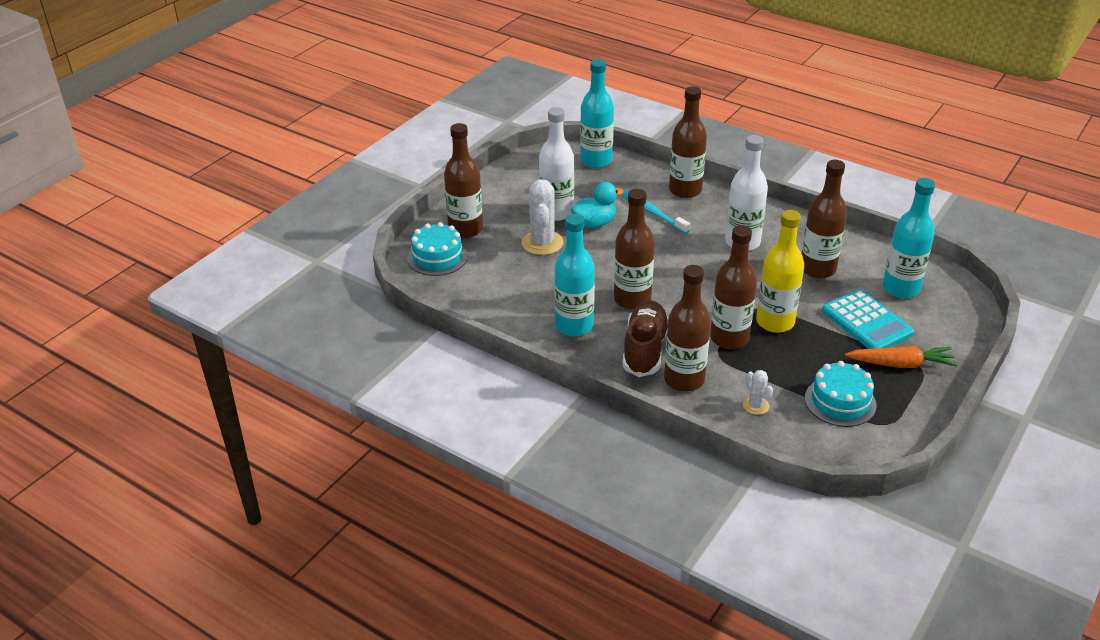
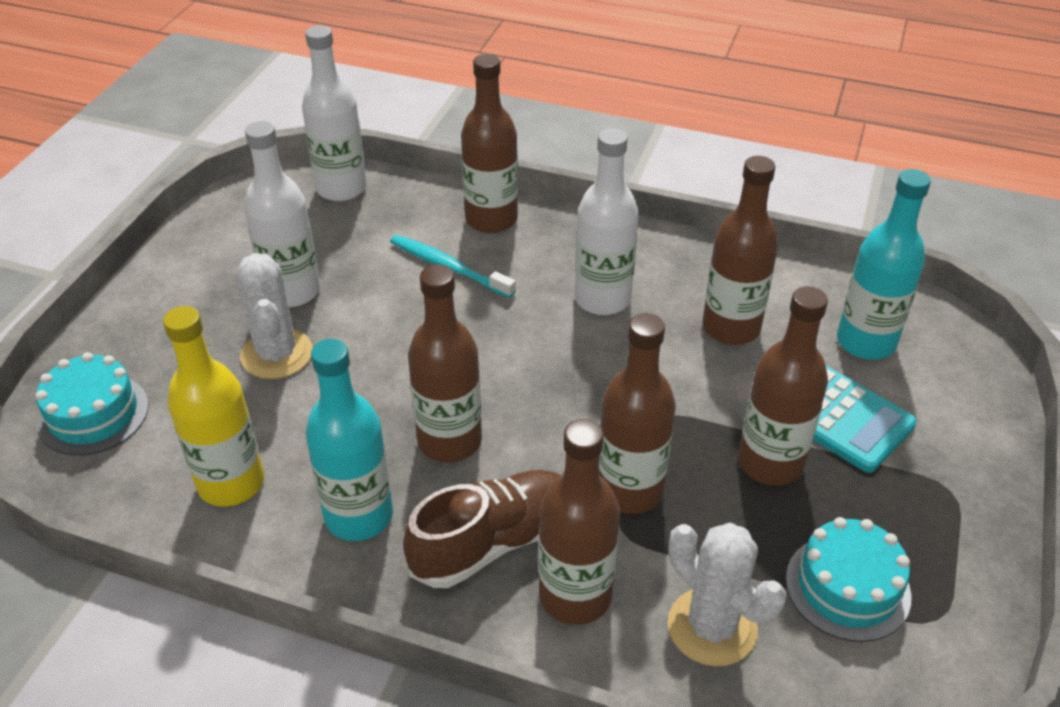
camera: 15 degrees left, 5 degrees up
brown bottle [444,123,483,238] -> brown bottle moved to [738,286,828,486]
turquoise duck [571,182,624,228] -> none
turquoise bottle [580,59,614,168] -> white bottle [302,25,367,201]
brown shoe [622,300,669,377] -> brown shoe turned 60 degrees clockwise [403,470,561,588]
white cactus [743,370,773,415] -> white cactus [668,523,786,666], size x1.90
yellow bottle [756,210,804,333] -> yellow bottle moved to [163,306,264,507]
orange carrot [845,346,958,368] -> none

